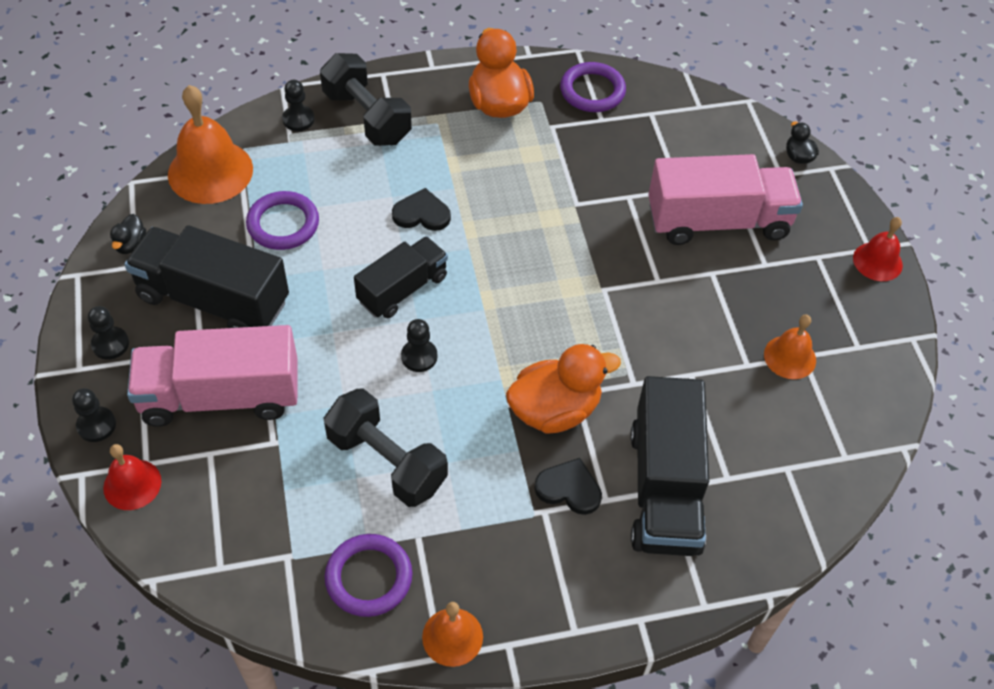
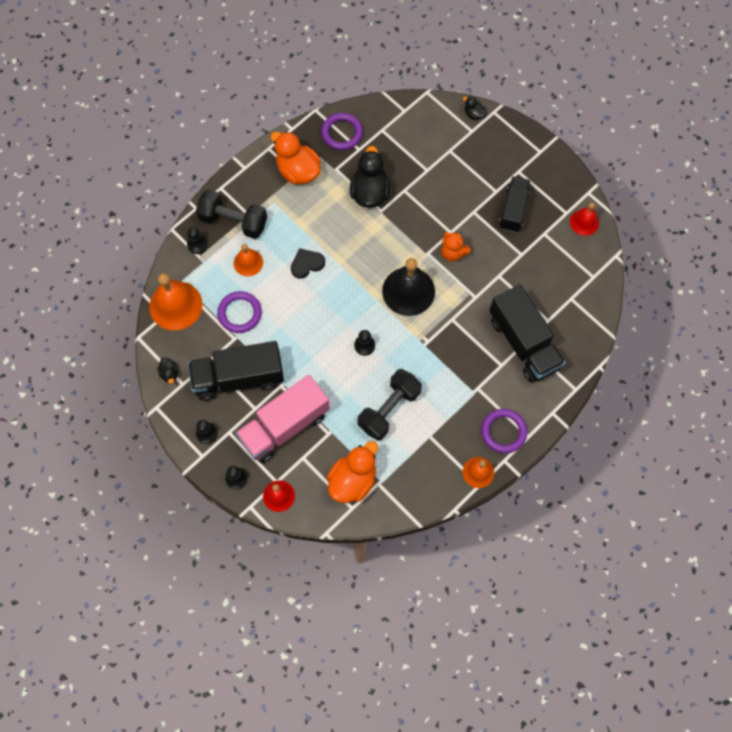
camera: 30 degrees left, 15 degrees up
black dumbbell [323,388,448,507] -> black dumbbell turned 60 degrees counterclockwise [358,369,422,441]
purple ring [325,534,412,617] -> purple ring moved to [481,409,527,453]
black truck [354,236,448,318] -> black truck moved to [499,176,531,232]
orange duck [506,344,621,434] -> orange duck moved to [327,441,378,503]
black heart [534,458,602,515] -> none
pink truck [648,154,803,245] -> none
orange bell [764,314,816,379] -> orange bell moved to [234,244,263,276]
red bell [853,217,903,281] -> red bell moved to [570,202,599,236]
none -> black duck [350,146,390,208]
none -> black bell [382,258,435,316]
none -> orange teddy bear [441,232,471,262]

